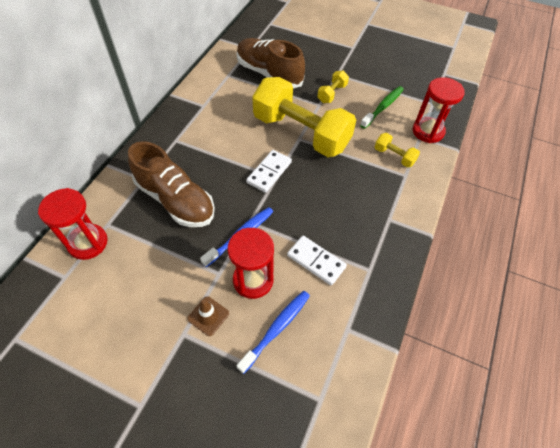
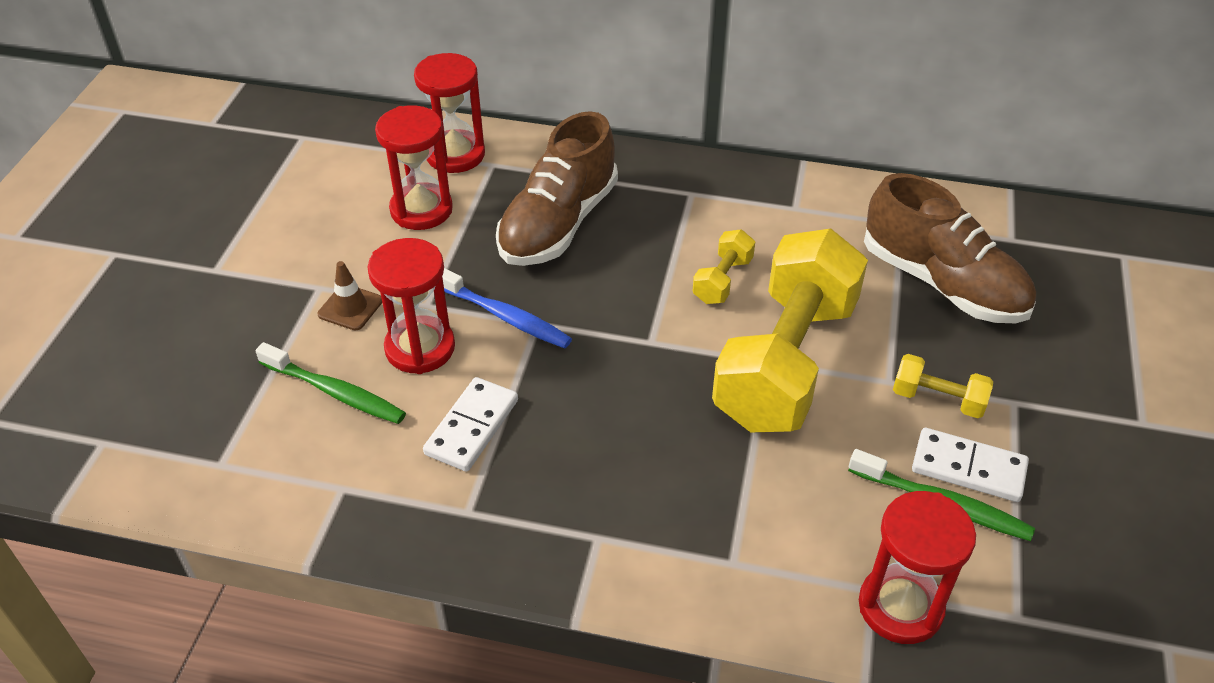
camera: 80 degrees right, 10 degrees down
blue toothbrush [236,291,310,374] -> green toothbrush [255,342,406,424]
brown shoe [237,38,305,88] -> brown shoe turned 105 degrees clockwise [864,173,1036,323]
white domino [246,150,292,193] -> white domino moved to [912,428,1029,502]
yellow dumbbell [375,133,420,168] -> yellow dumbbell moved to [693,229,755,304]
none -> red hourglass [375,105,453,230]

